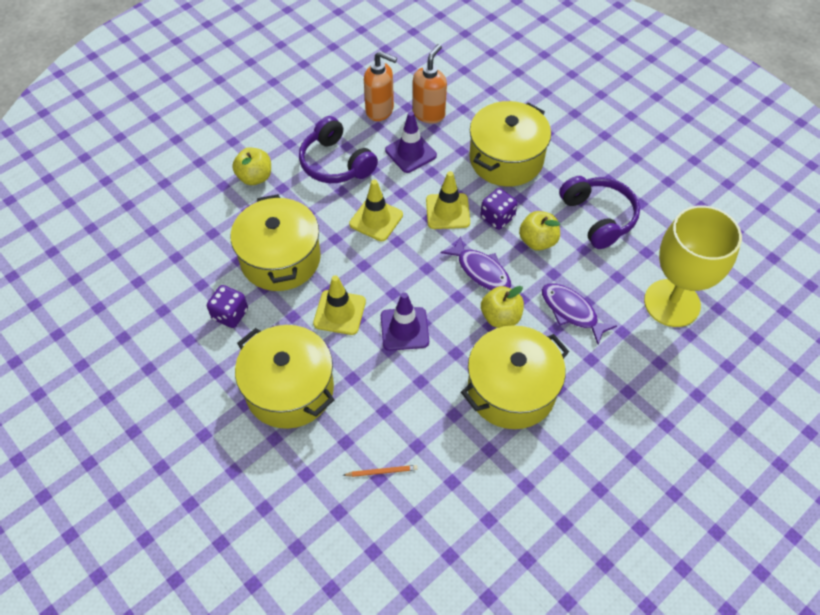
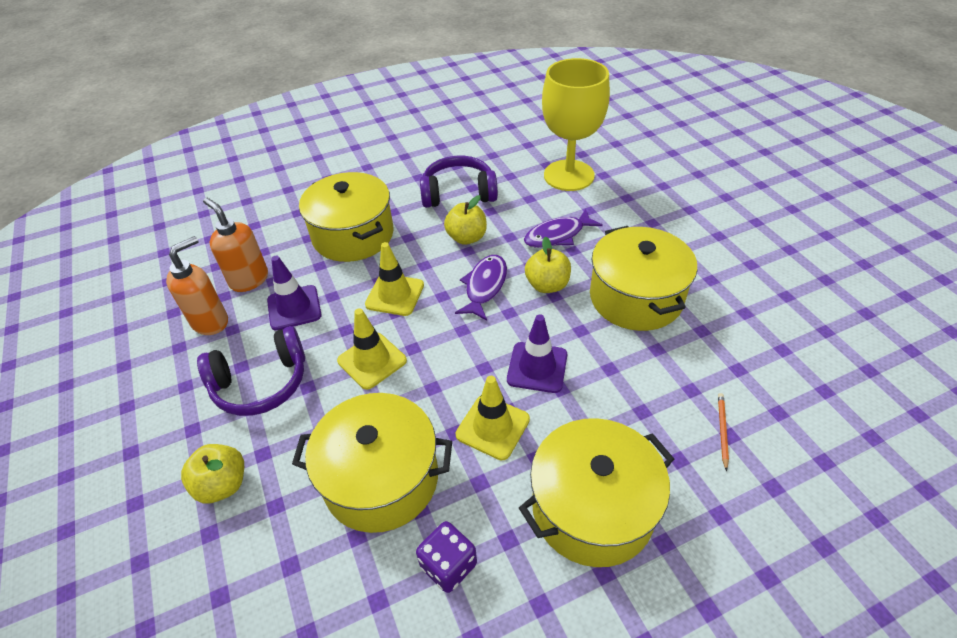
camera: 70 degrees left, 10 degrees down
purple fish [441,236,511,290] -> purple fish turned 45 degrees counterclockwise [455,255,507,321]
purple dice [480,188,518,230] -> none

